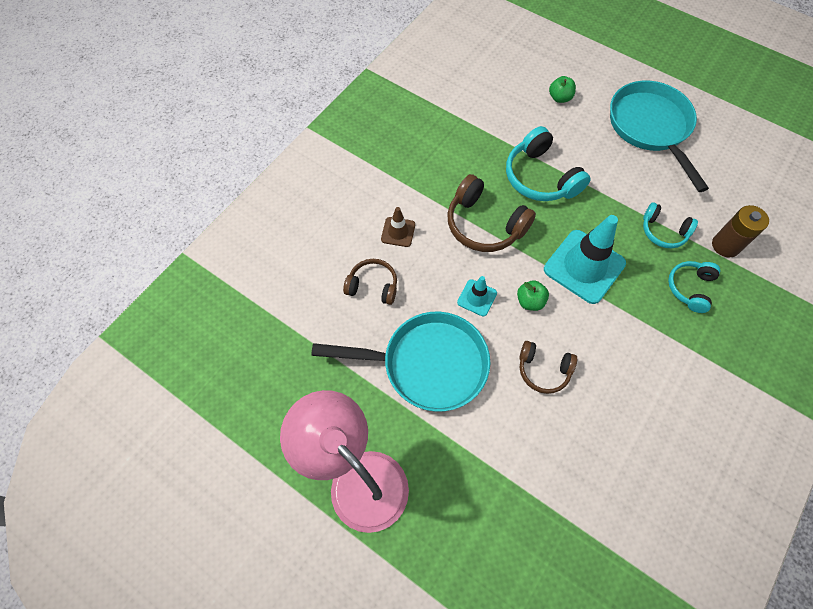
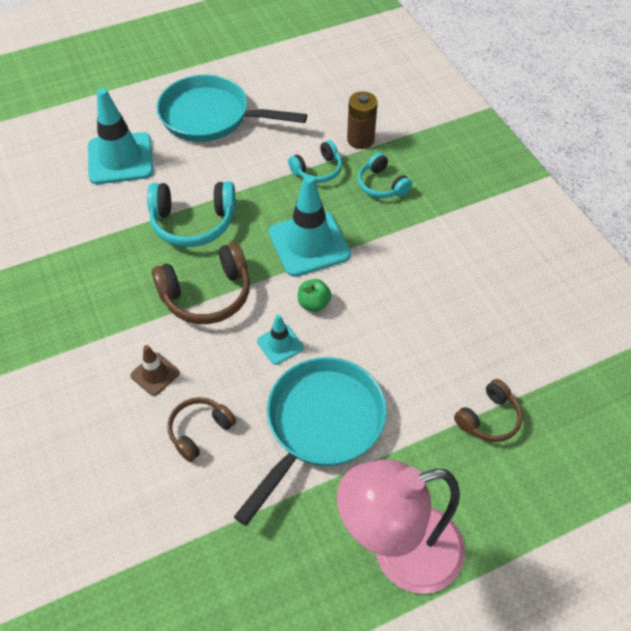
camera: 60 degrees left, 10 degrees down
brown headphones [519,341,577,394] -> brown headphones moved to [454,379,523,442]
green apple [549,76,576,103] -> turquoise traffic cone [88,88,153,184]

